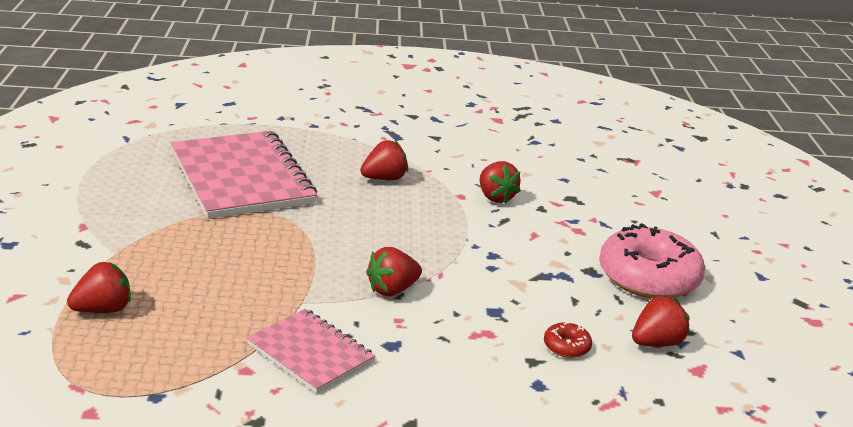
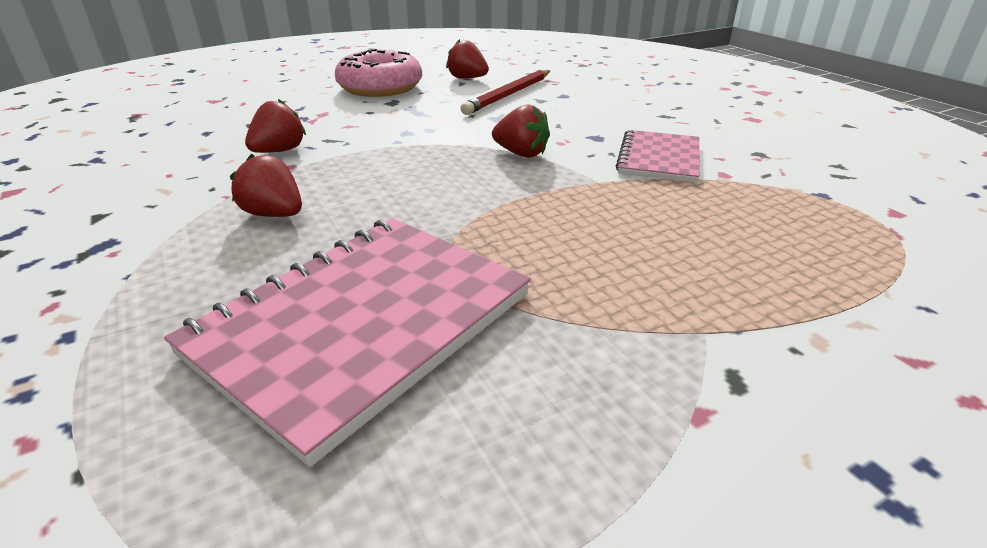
camera: 115 degrees left, 5 degrees up
red strawberry [67,262,131,313] -> none
red donut [544,322,592,358] -> red pencil [460,70,550,115]

